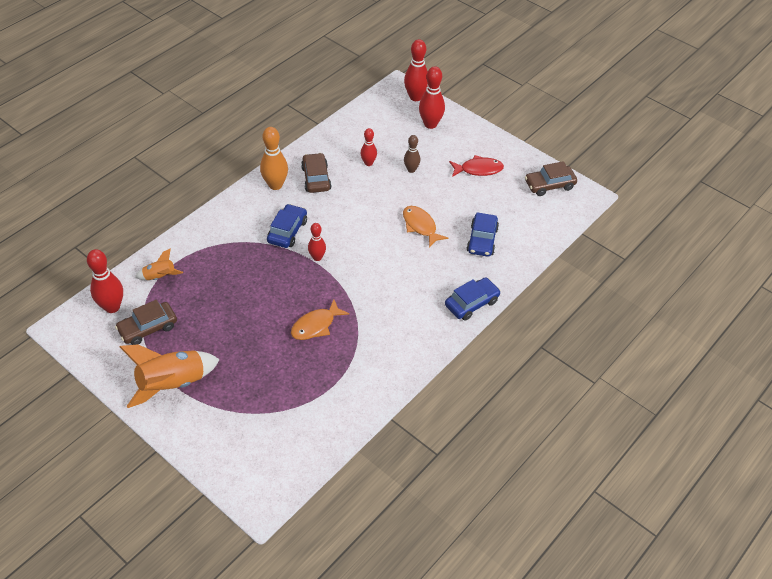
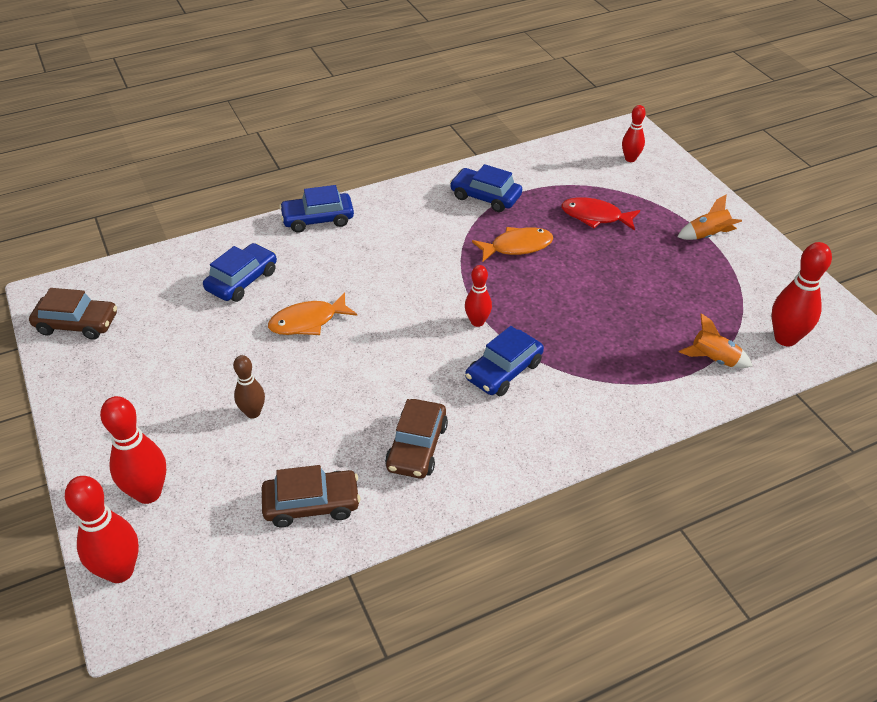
camera: 155 degrees left, 5 degrees down
brown car [115,300,177,345] -> brown car moved to [262,465,360,528]
orange rocket [120,345,220,408] -> orange rocket [678,194,742,240], size x0.51
orange bowling pin [260,127,288,190] -> none
red bowling pin [361,128,377,166] -> red bowling pin moved to [622,105,646,162]
orange fish [403,206,448,248] -> orange fish turned 75 degrees clockwise [268,292,357,335]
red fish [449,155,504,177] -> red fish moved to [561,197,640,231]
none -> blue car [450,164,522,212]

